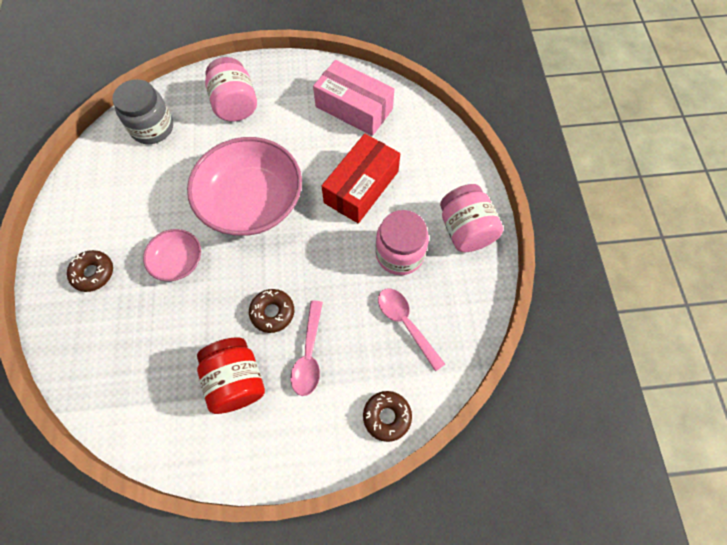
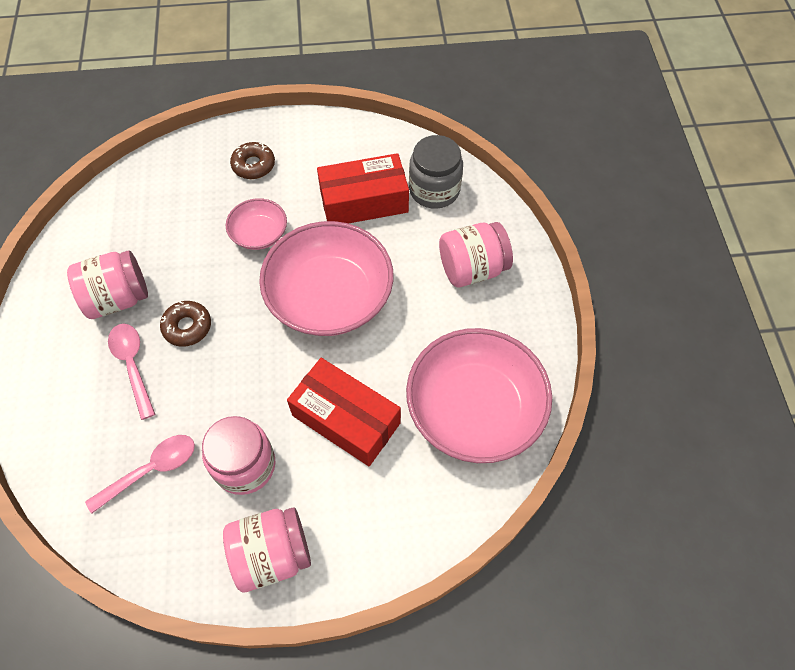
camera: 90 degrees right, 5 degrees down
red jar [197,337,265,414] -> pink jar [67,250,148,319]
pink spoon [290,301,323,396] -> pink spoon turned 60 degrees clockwise [108,324,155,420]
pink box [313,60,394,136] -> pink bowl [406,328,552,463]
brown donut [363,391,412,442] -> none
none -> red box [317,153,409,224]

